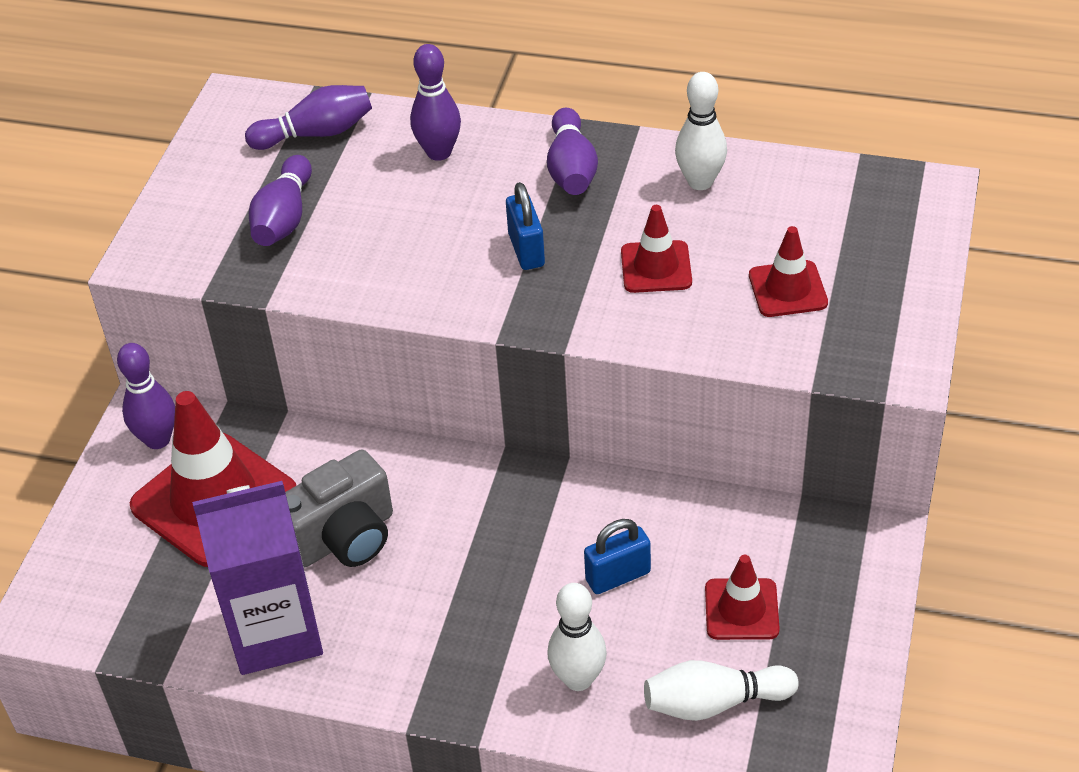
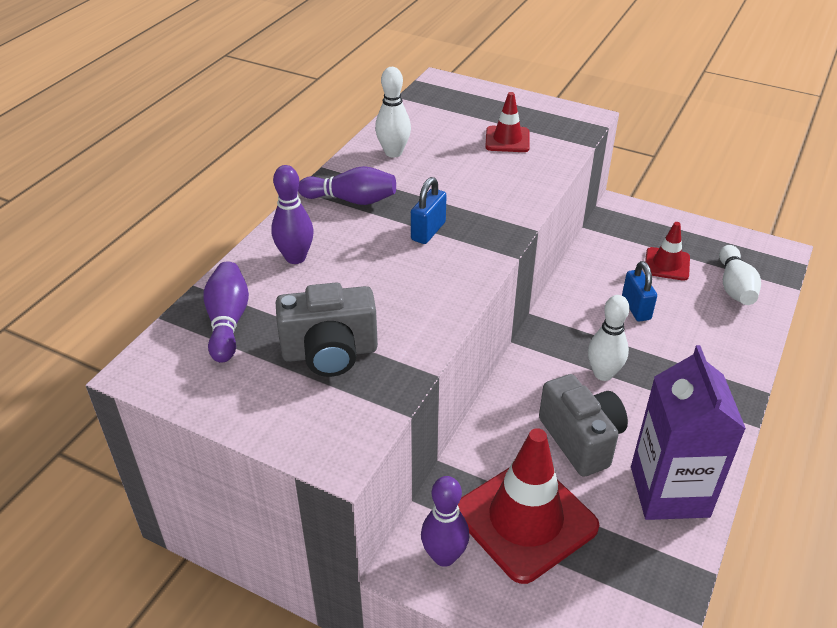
camera: 80 degrees left, 5 degrees down
purple bowling pin [249,155,312,246] -> grey camera [276,282,378,377]
blue padlock [506,182,545,270] -> blue padlock turned 60 degrees counterclockwise [411,177,447,244]
white bowling pin [547,583,607,691] -> white bowling pin moved to [588,295,630,381]
red traffic cone [621,205,692,293] -> none

